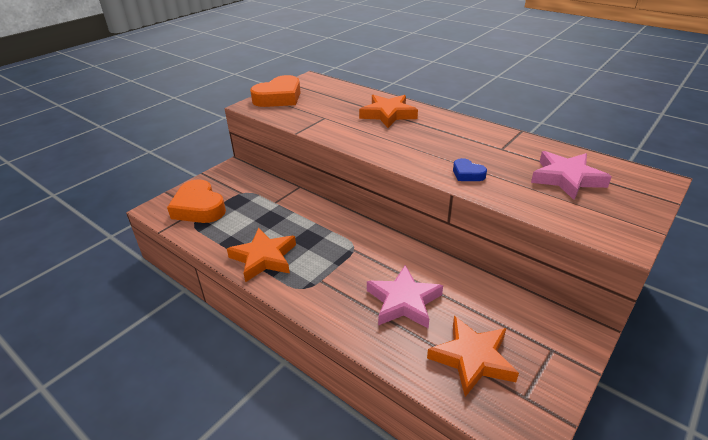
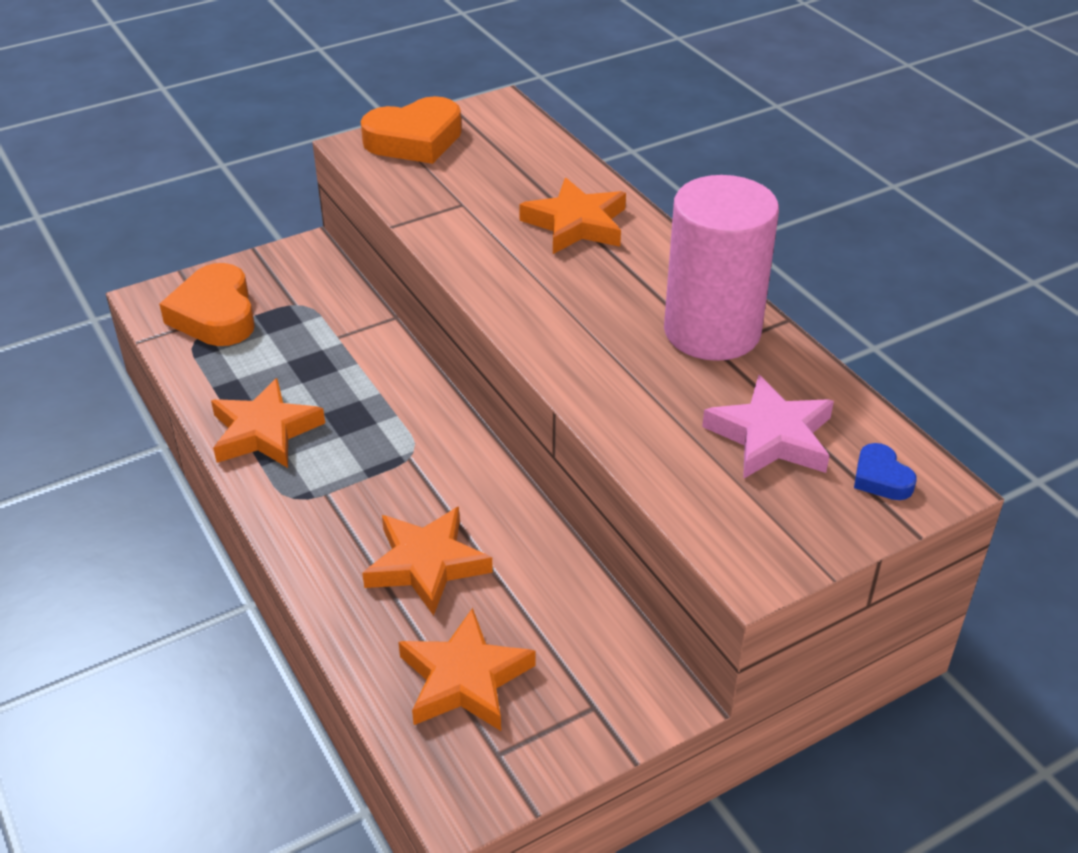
camera: 20 degrees right, 5 degrees up
pink star [367,265,443,328] -> orange star [362,507,493,616]
blue heart [453,158,487,181] -> blue heart moved to [854,443,917,500]
none -> pink cylinder [664,175,779,361]

